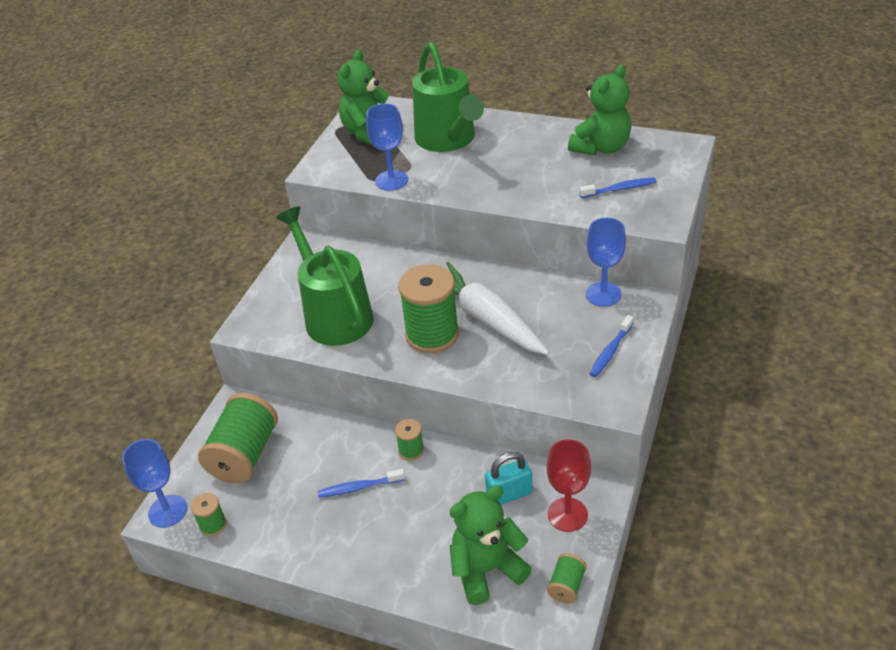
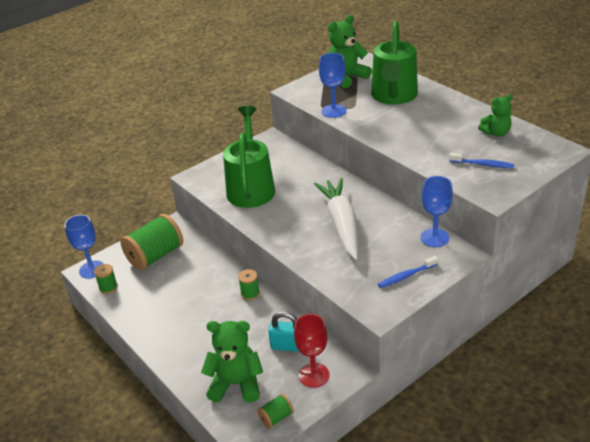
camera: 30 degrees right, 5 degrees down
blue toothbrush [318,469,405,498] -> none
green spool [398,264,459,353] -> none
green teddy bear [568,64,631,156] -> green teddy bear [478,94,513,137], size x0.63

